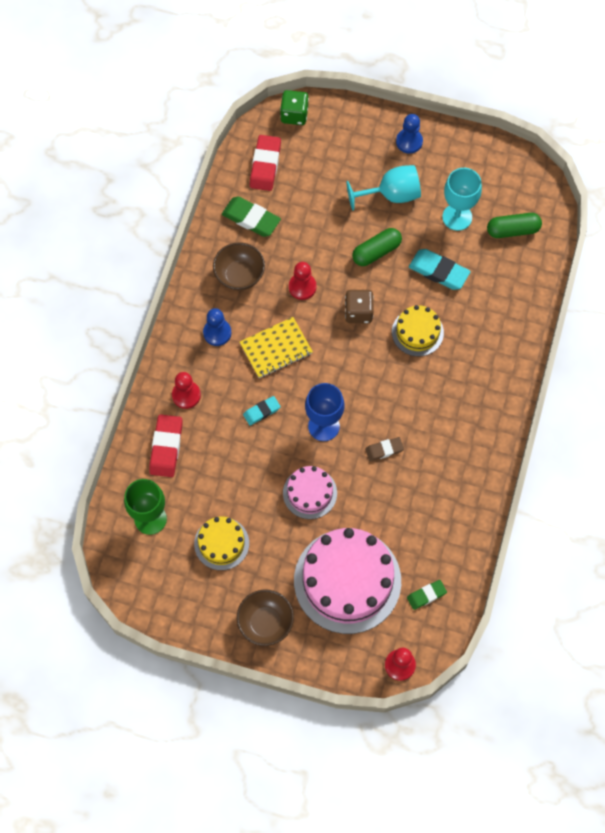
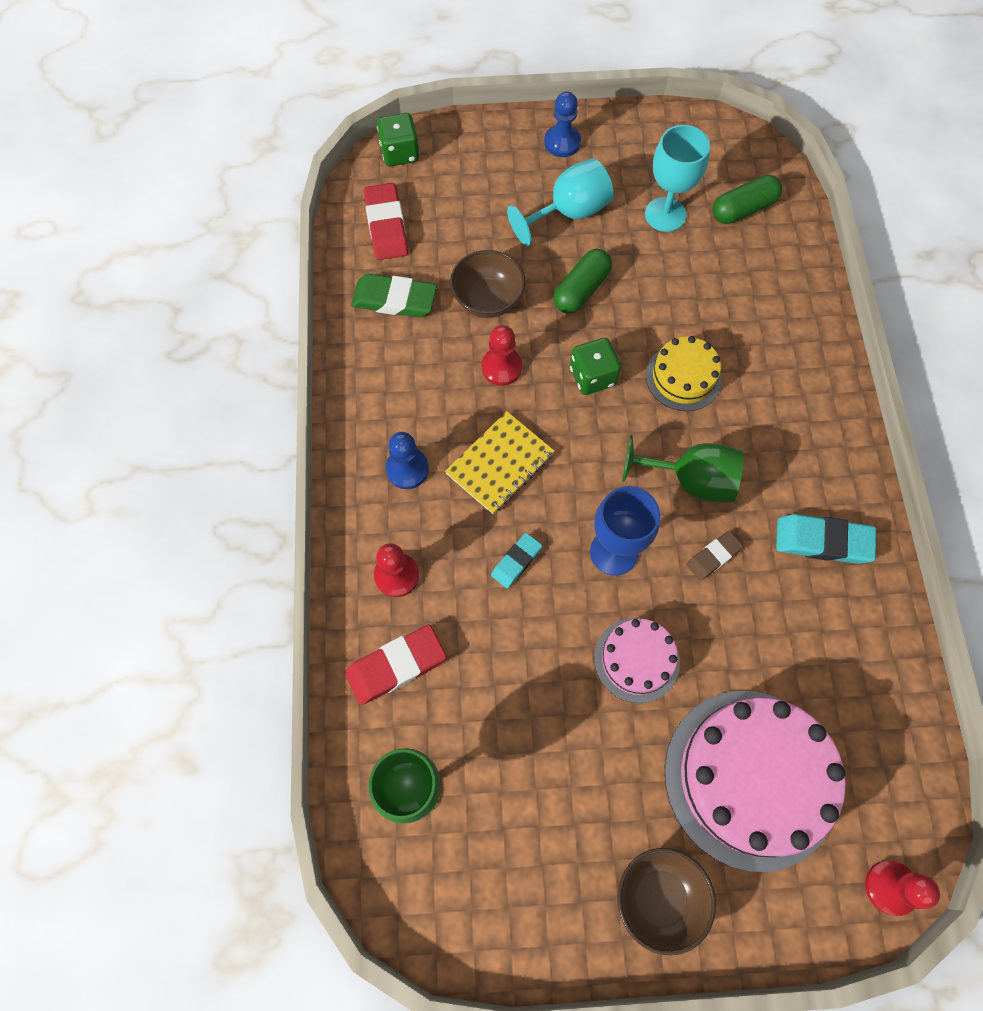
camera: 20 degrees left, 0 degrees up
red eraser [149,414,183,477] -> red eraser turned 75 degrees clockwise [345,625,447,705]
yellow cake [194,516,249,570] -> none
brown bowl [213,242,265,291] -> brown bowl moved to [450,250,526,318]
brown dice [345,290,374,323] -> green dice [570,338,621,395]
green eraser [407,580,447,610] -> none
turquoise eraser [409,249,471,290] -> turquoise eraser moved to [776,514,876,564]
none -> green goblet [622,435,744,503]

